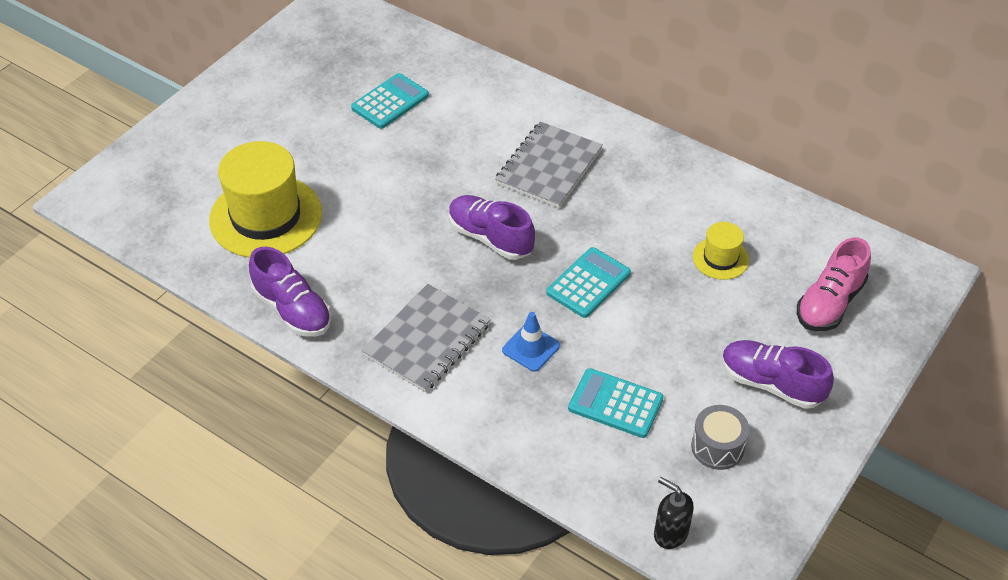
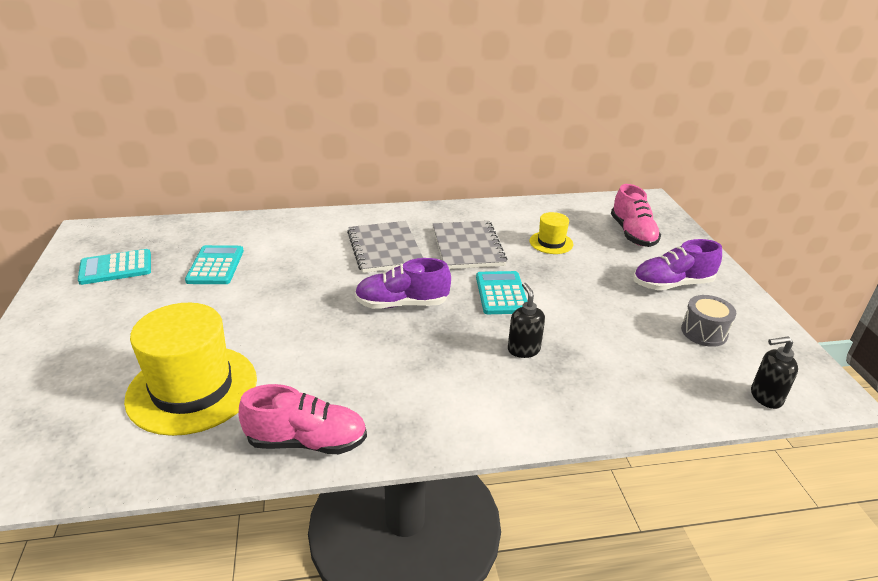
camera: 45 degrees left, 15 degrees down
purple shoe [249,247,332,337] -> pink shoe [238,384,367,454]
grey notebook [361,284,491,392] -> grey notebook moved to [433,221,507,269]
blue traffic cone [502,312,560,372] -> black soap dispenser [508,283,545,358]
turquoise calculator [568,368,664,438] -> turquoise calculator moved to [78,249,151,285]

